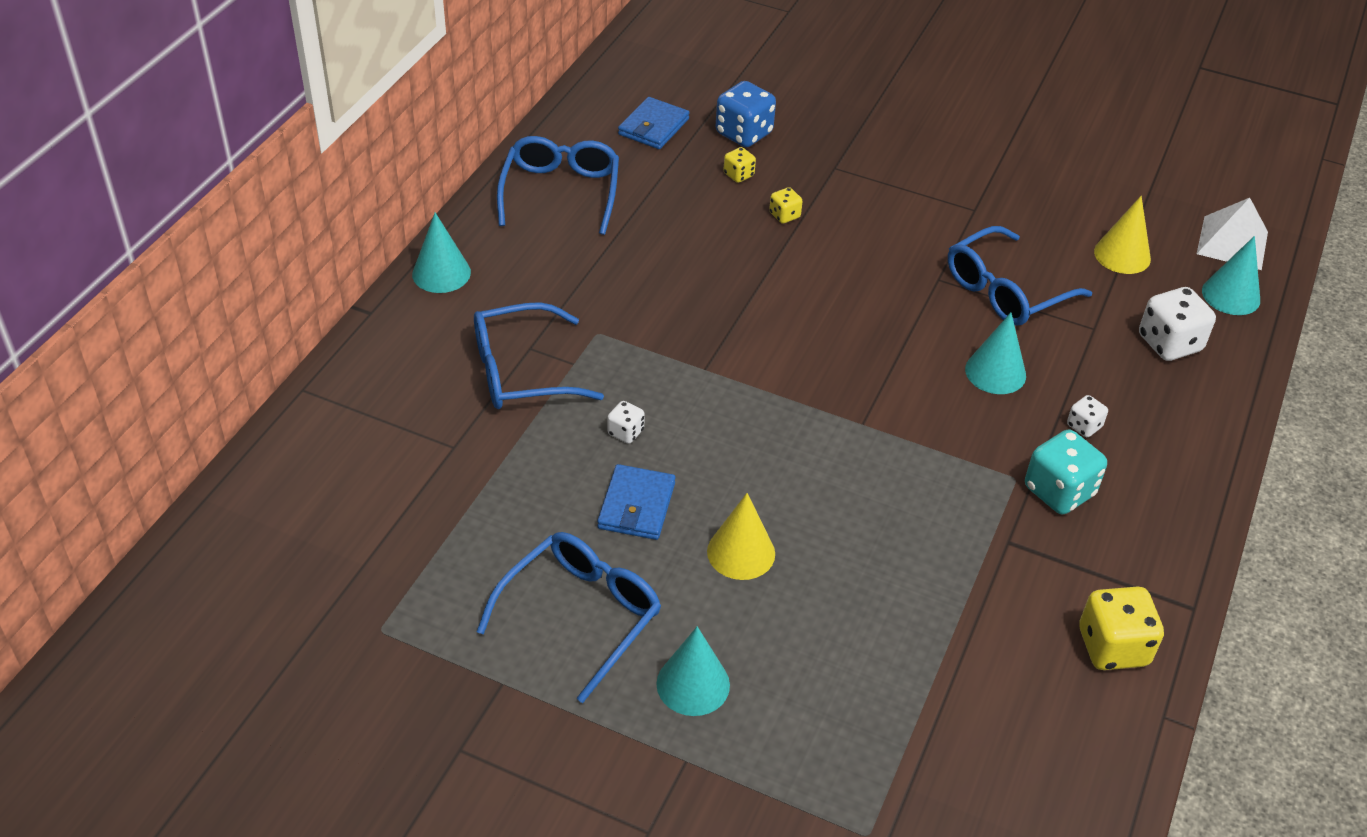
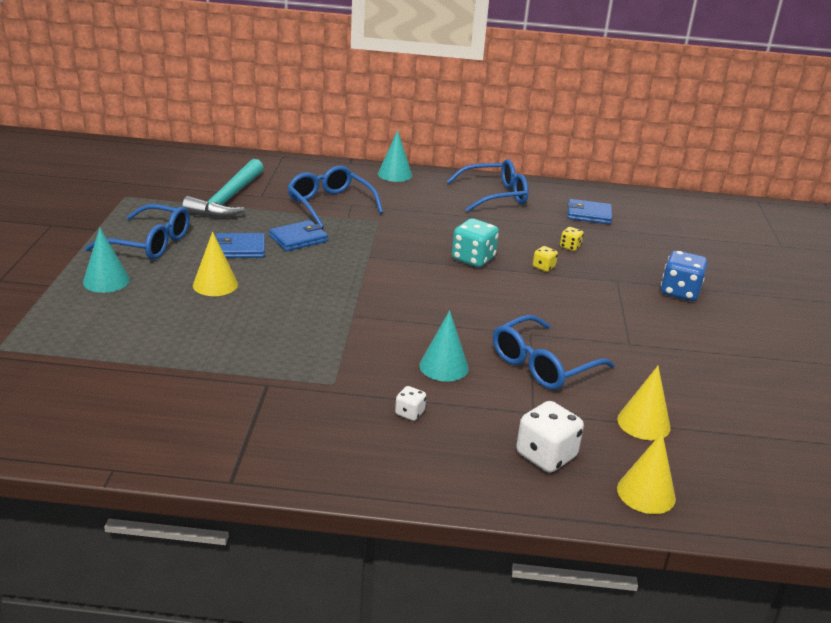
camera: 70 degrees right, 15 degrees down
white dice [607,401,645,444] -> blue wallet [269,220,328,251]
blue dice [716,81,776,147] -> blue dice moved to [661,251,708,301]
blue glasses [948,226,1092,326] -> blue glasses turned 75 degrees counterclockwise [493,315,615,390]
turquoise dice [1025,429,1107,514] -> turquoise dice moved to [452,218,499,267]
yellow dice [1079,587,1164,670] -> none
white pyramid [1197,198,1268,270] -> none
turquoise cone [1202,236,1260,315] -> yellow cone [617,432,676,514]
none -> turquoise hammer [182,159,264,218]

